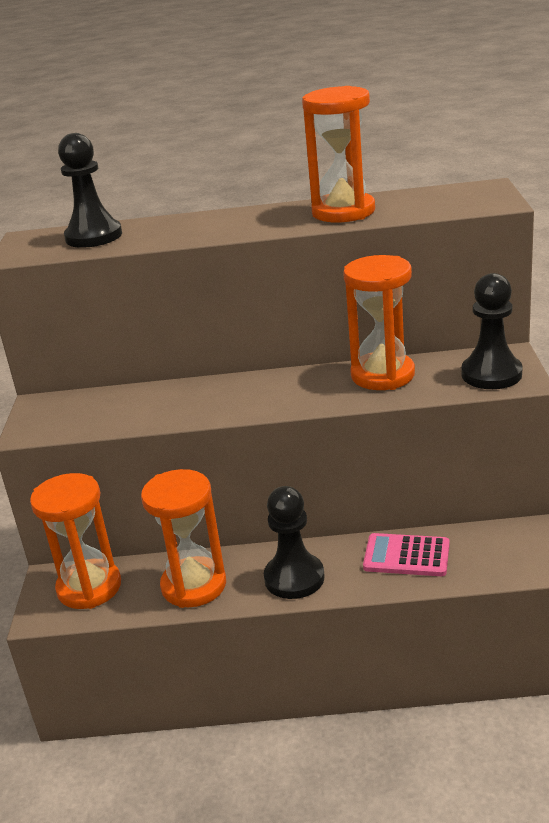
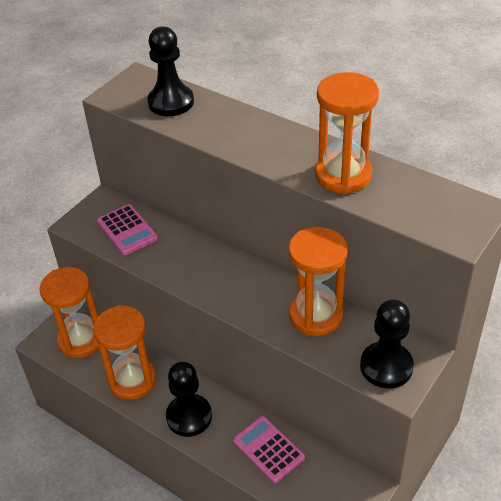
camera: 35 degrees right, 15 degrees up
none -> pink calculator [97,204,158,255]

